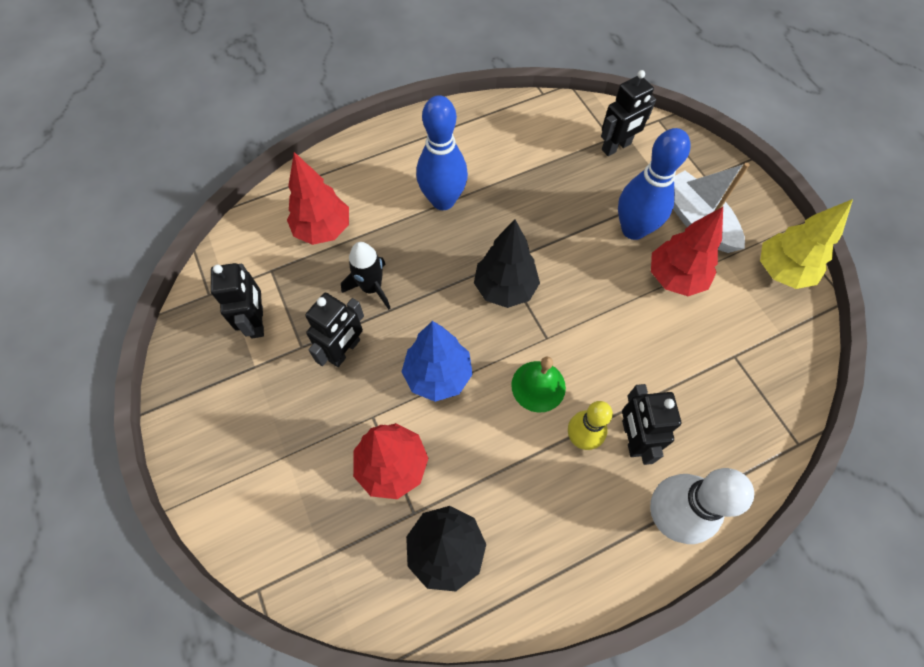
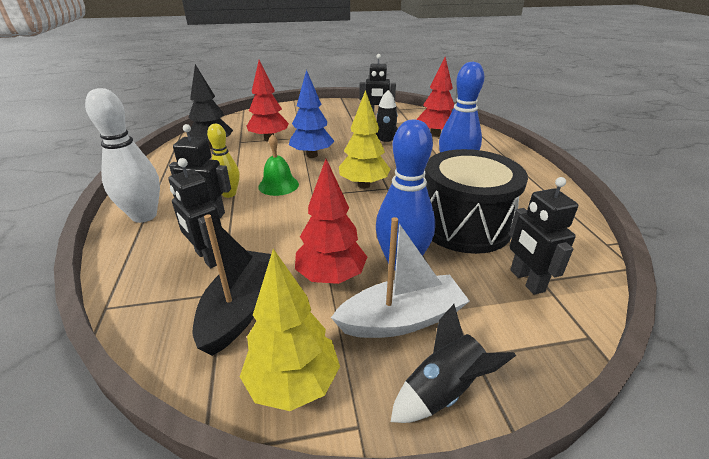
camera: 105 degrees right, 30 degrees down
black robot [305,293,364,367] -> black robot moved to [168,158,222,268]
black tree [474,219,540,308] -> yellow tree [339,90,390,189]
none -> black boat [193,214,271,356]
none -> black rocket [391,304,516,423]
none -> black drum [425,149,528,254]

